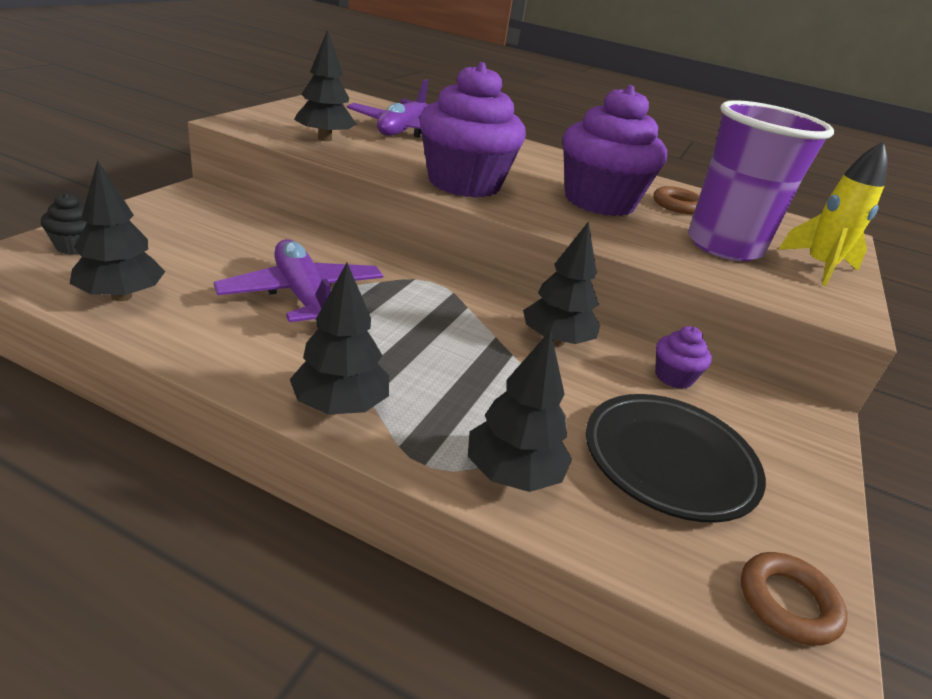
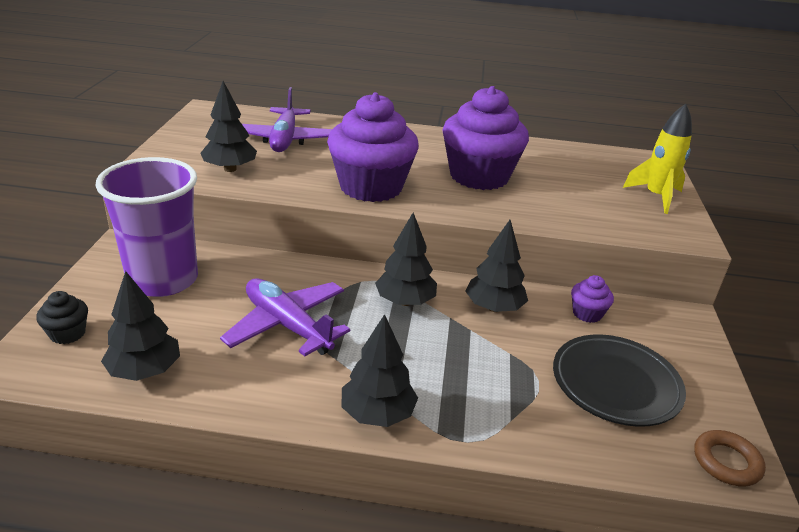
camera: 15 degrees left, 0 degrees up
black tree [468,330,572,492] -> black tree moved to [375,213,437,306]
brown ring [653,186,700,214] -> none
purple cup [688,100,834,261] -> purple cup moved to [95,157,198,297]

